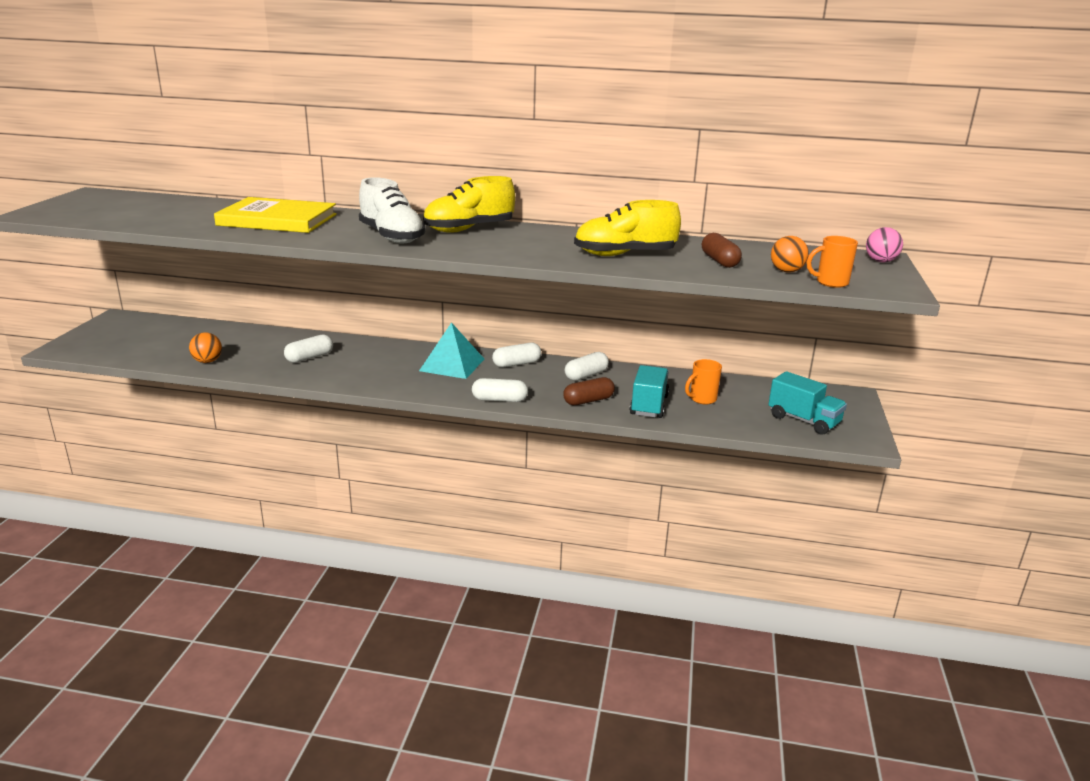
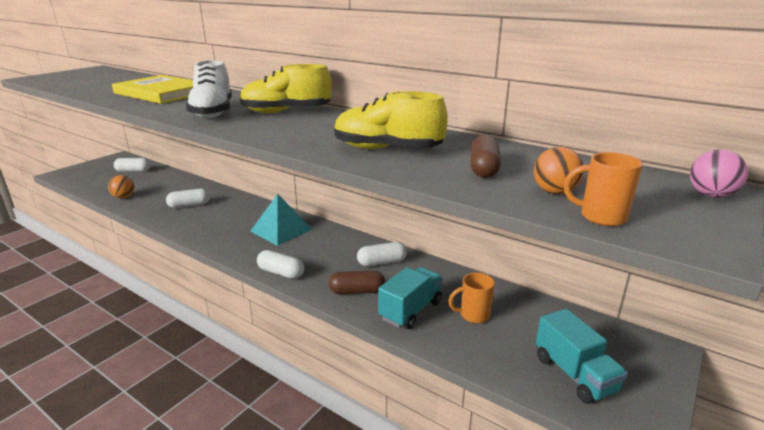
camera: 25 degrees right, 0 degrees up
white capsule [492,343,541,367] -> white capsule moved to [114,158,151,172]

